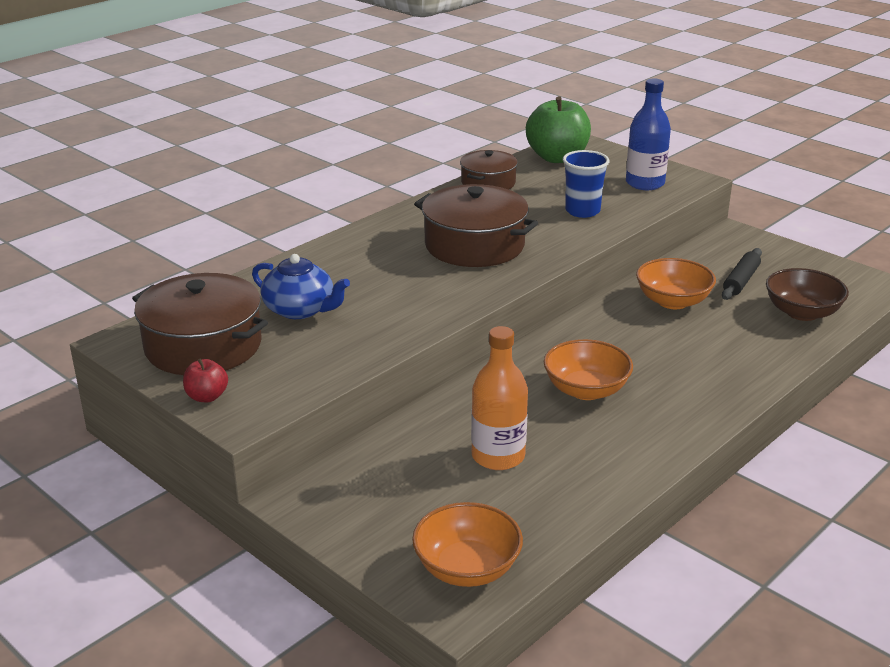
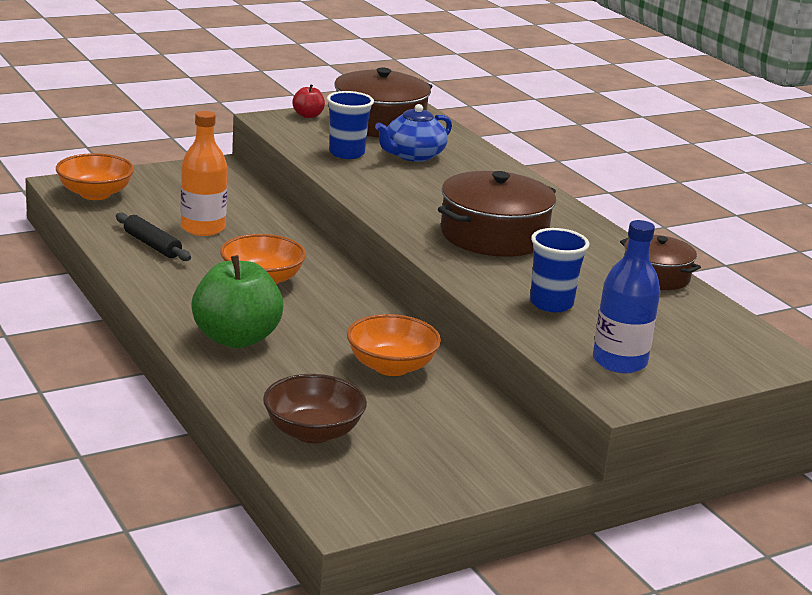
camera: 105 degrees right, 5 degrees down
green apple [526,96,591,163] -> green apple moved to [191,255,284,348]
black rolling pin [722,248,762,300] -> black rolling pin moved to [116,213,191,261]
none -> blue cup [327,91,374,159]

